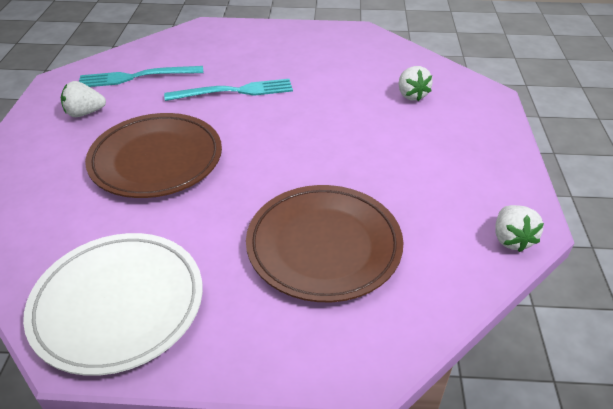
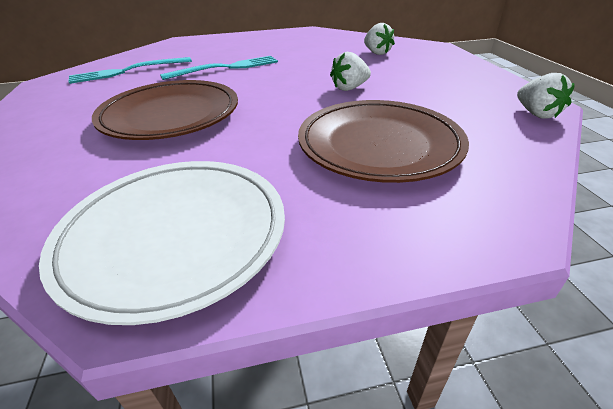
camera: 15 degrees left, 5 degrees down
white strawberry [61,81,106,117] -> white strawberry moved to [330,52,371,91]

